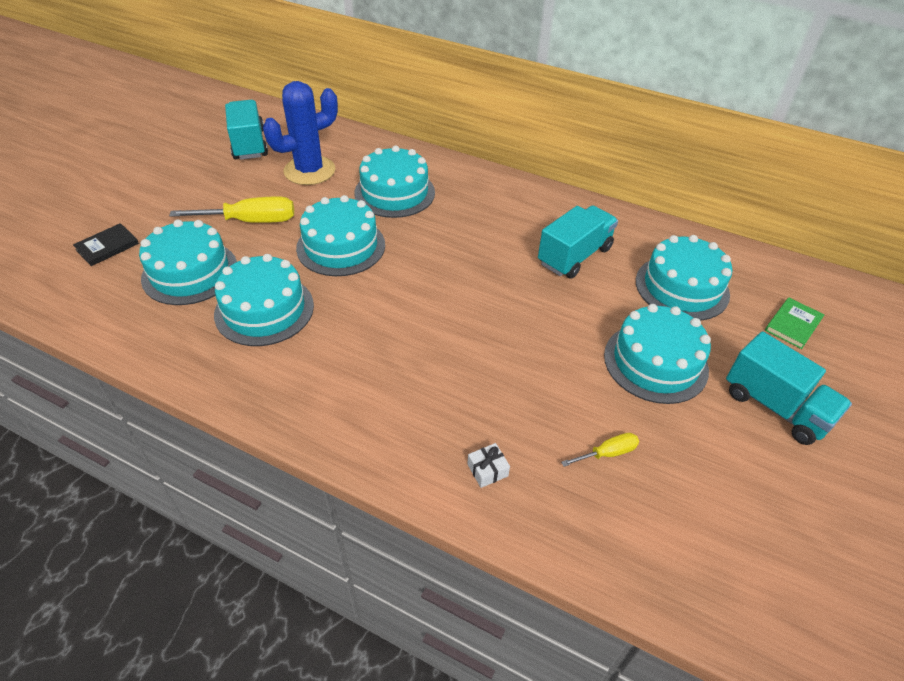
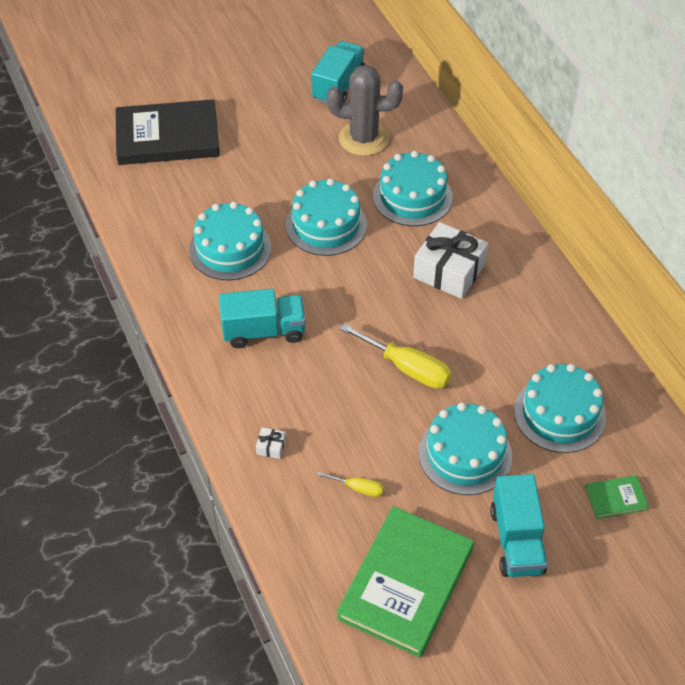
camera: 40 degrees right, 5 degrees up
black book [73,223,139,266] -> black book [116,99,220,165], size x2.35
turquoise cake [139,219,237,305] -> none
yellow screwdriver [169,196,294,223] -> yellow screwdriver moved to [340,324,451,388]
blue cactus [263,81,338,185] -> grey cactus [327,65,403,156]
turquoise truck [538,205,618,279] -> turquoise truck moved to [219,289,306,348]
none -> green book [337,506,474,658]
none -> white gift [413,222,488,299]

